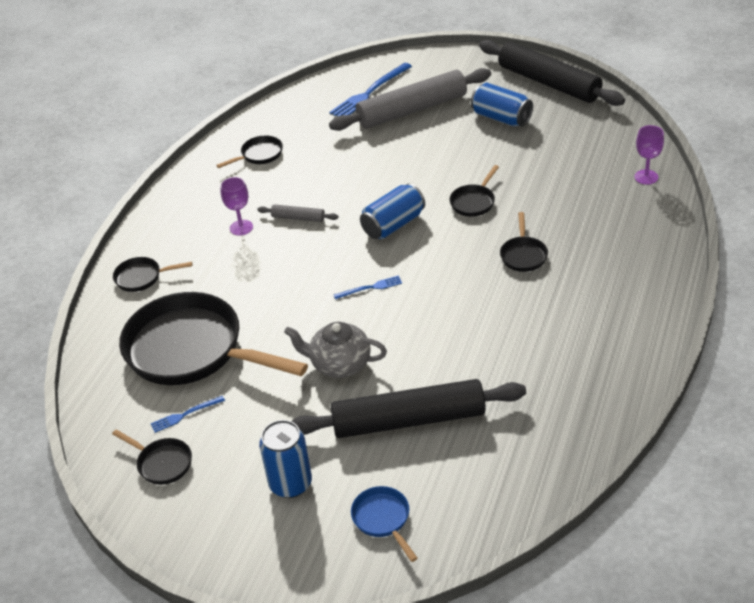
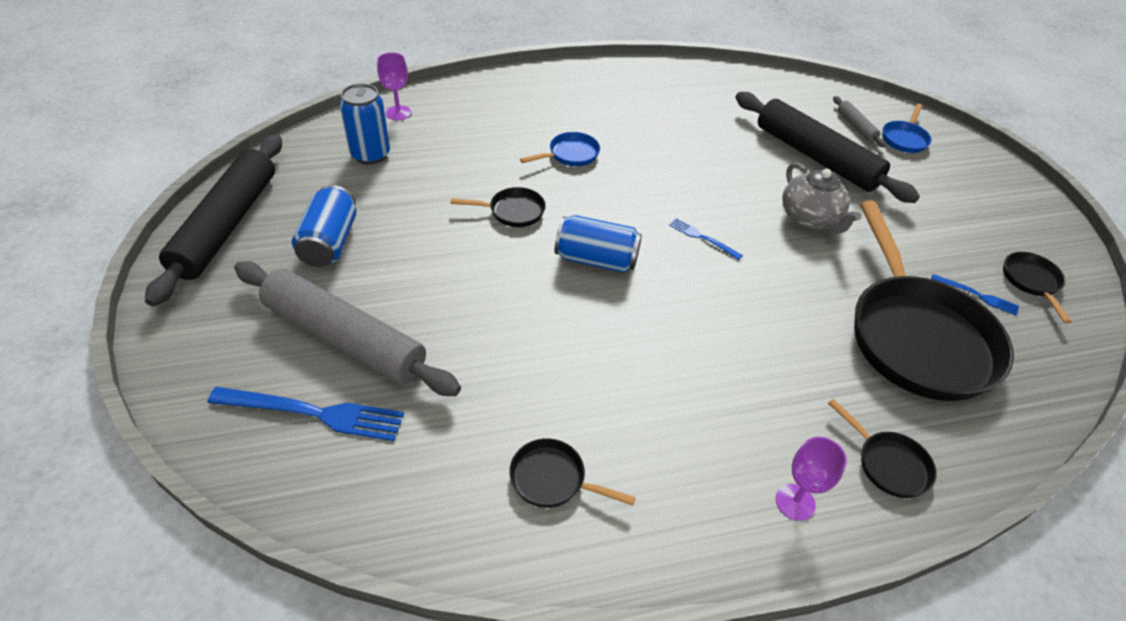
camera: 130 degrees left, 5 degrees up
purple goblet [220,177,253,236] -> purple goblet moved to [776,437,847,521]
grey rolling pin [257,204,339,222] -> grey rolling pin moved to [833,96,886,147]
blue can [259,420,312,498] -> blue can moved to [339,83,390,164]
black pan [500,212,548,272] -> blue pan [520,132,600,166]

